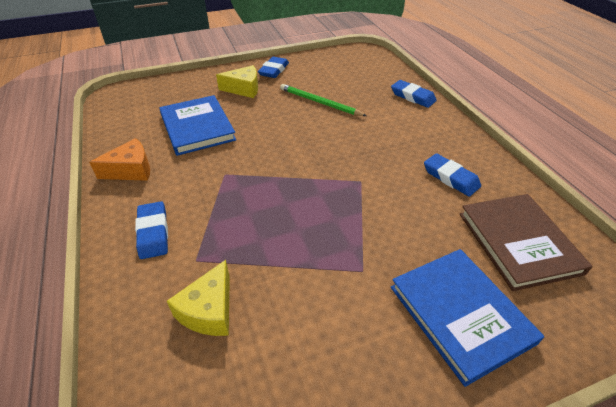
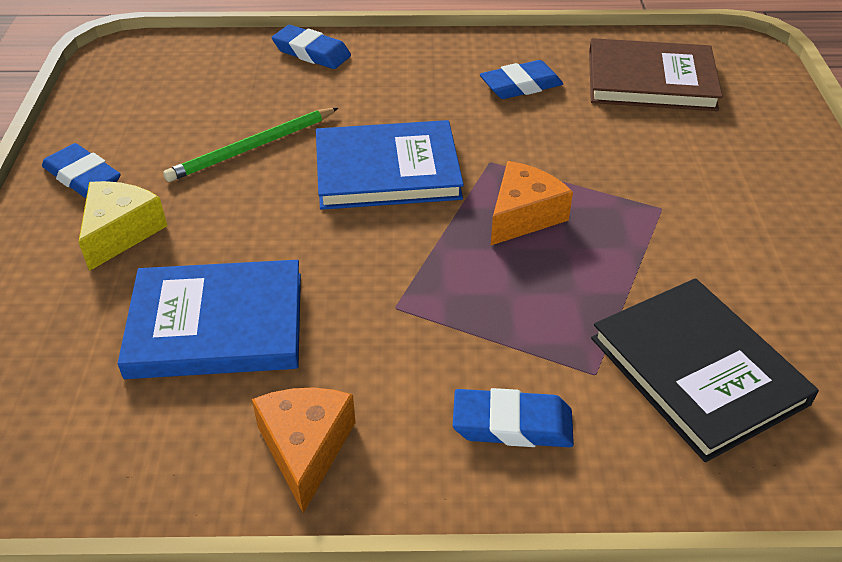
camera: 70 degrees left, 0 degrees up
yellow cheese [167,260,230,336] -> black book [591,278,819,462]
blue eraser [391,80,437,108] -> blue eraser turned 60 degrees clockwise [272,25,351,69]
blue book [391,249,544,387] -> blue book moved to [316,120,464,210]
none -> orange cheese [491,161,573,245]

